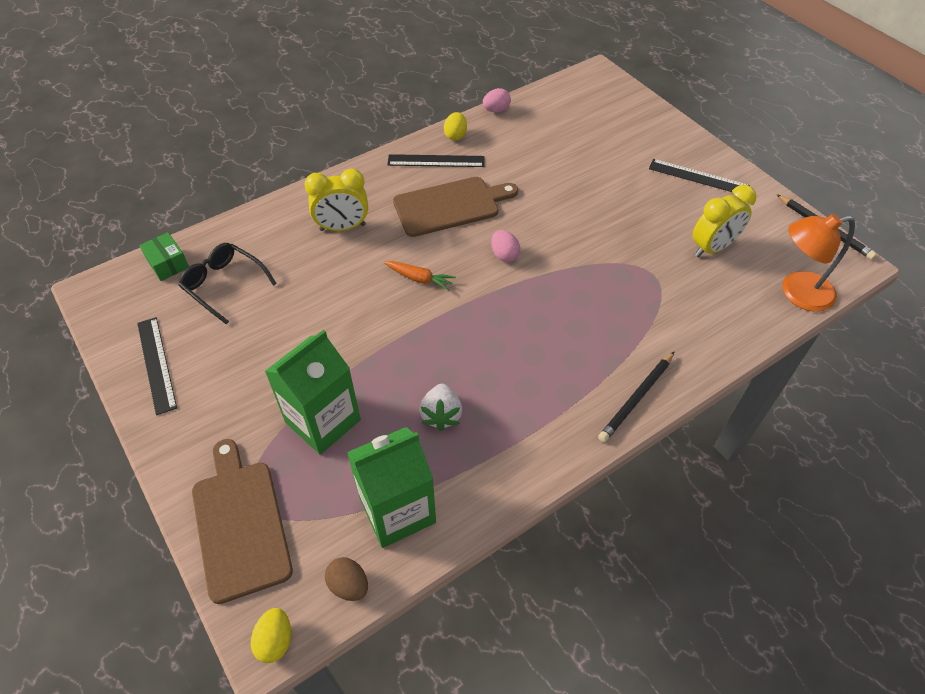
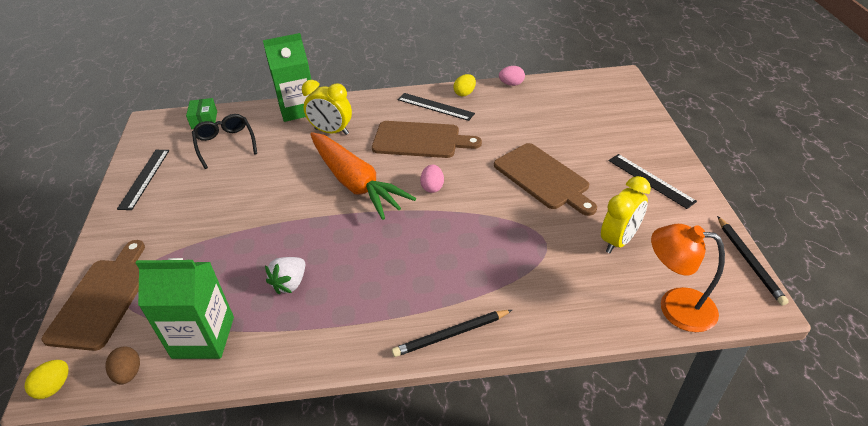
camera: 30 degrees right, 10 degrees down
green carton [265,330,361,455] -> green carton moved to [263,33,311,122]
orange carrot [384,261,456,291] -> orange carrot [310,132,416,220], size x2.45
yellow clock [692,185,756,257] -> yellow clock turned 45 degrees counterclockwise [601,176,651,253]
none -> brown cutting board [494,143,597,216]

